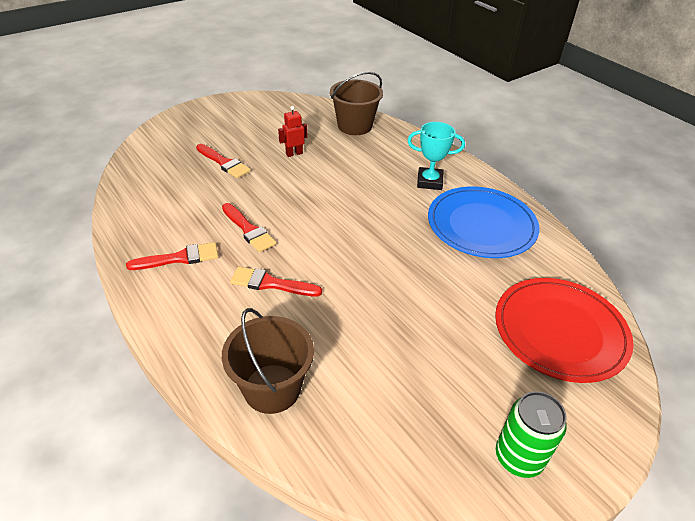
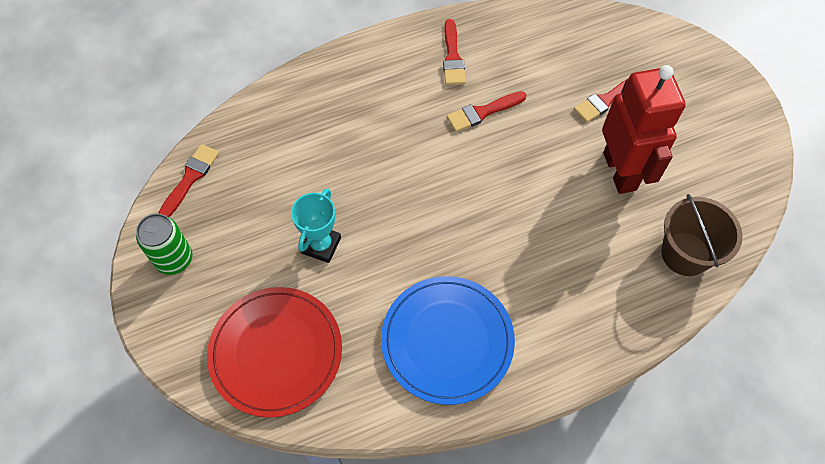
camera: 105 degrees right, 20 degrees up
brown bucket [222,308,314,414] -> none
red brush [230,266,322,296] -> red brush moved to [158,144,219,217]
red robot [278,106,307,157] -> red robot [602,65,686,194], size x2.49
turquoise trophy [407,122,465,190] -> turquoise trophy moved to [291,188,341,263]

